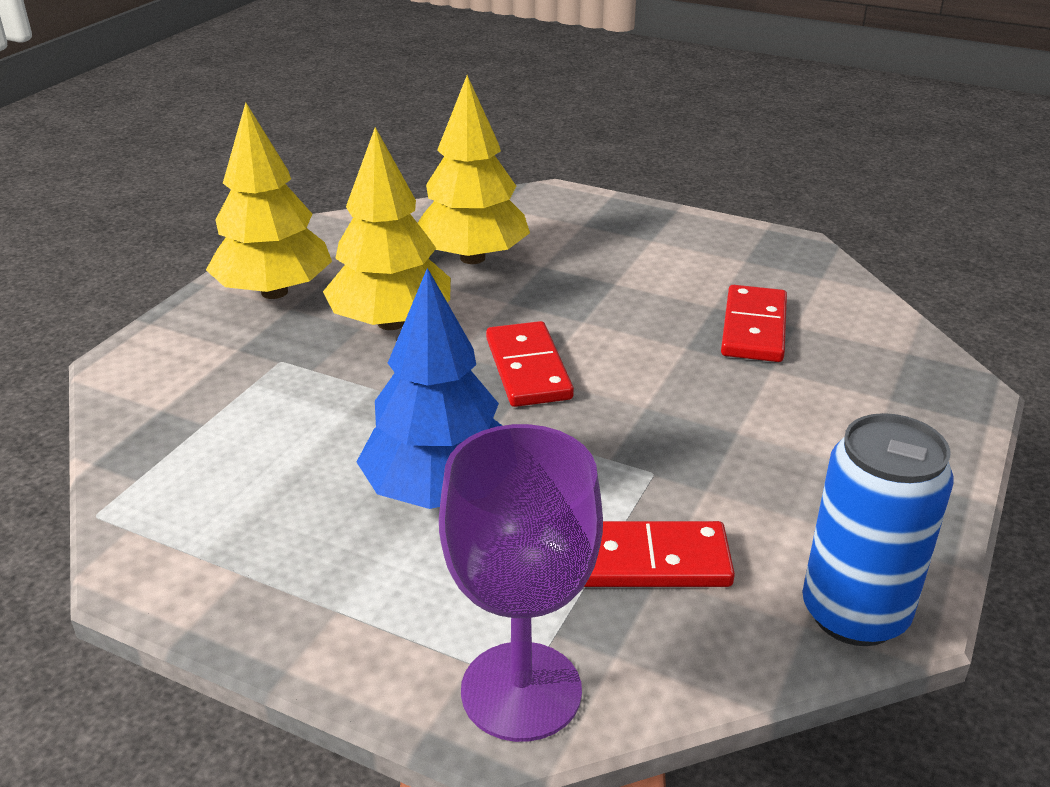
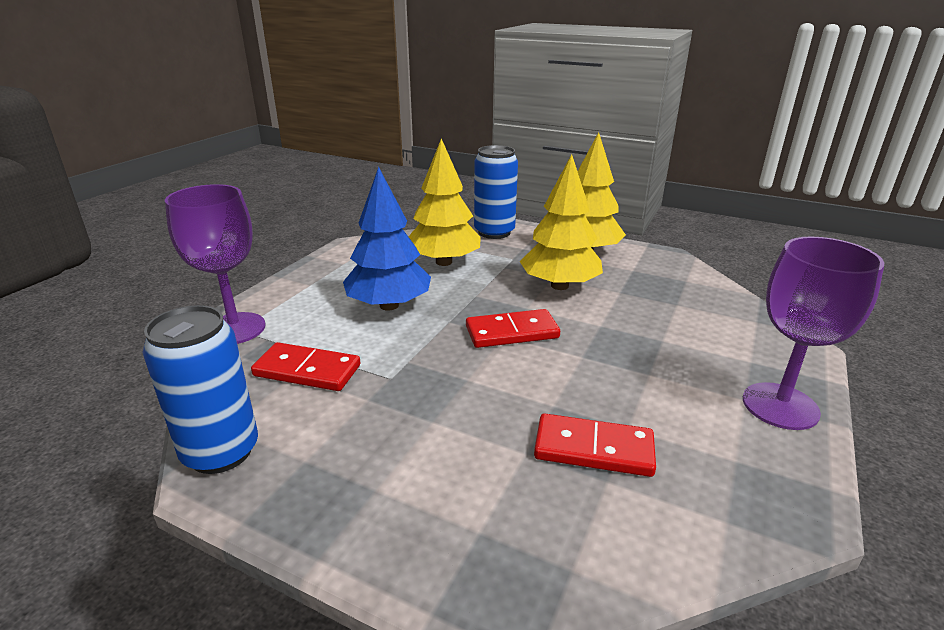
camera: 90 degrees right, 5 degrees down
yellow tree [418,75,530,264] -> yellow tree moved to [408,138,481,266]
red domino [584,521,735,587] -> red domino turned 75 degrees counterclockwise [251,342,360,391]
none -> blue can [474,145,518,239]
none -> purple goblet [743,237,884,430]

